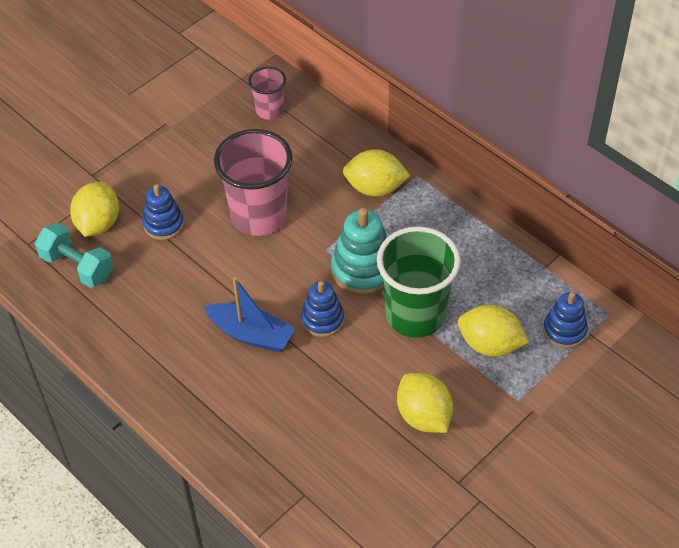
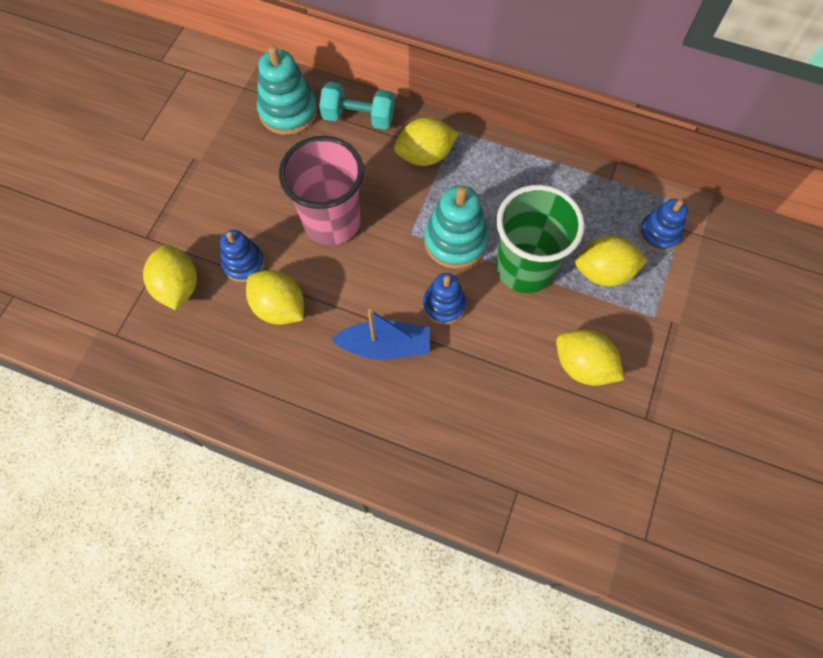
camera: 25 degrees left, 15 degrees up
turquoise dumbbell [35,223,114,288] -> turquoise dumbbell moved to [319,82,395,130]
pink cup [248,67,286,120] -> turquoise stacking toy [257,45,318,135]
none -> yellow lemon [246,270,304,325]

